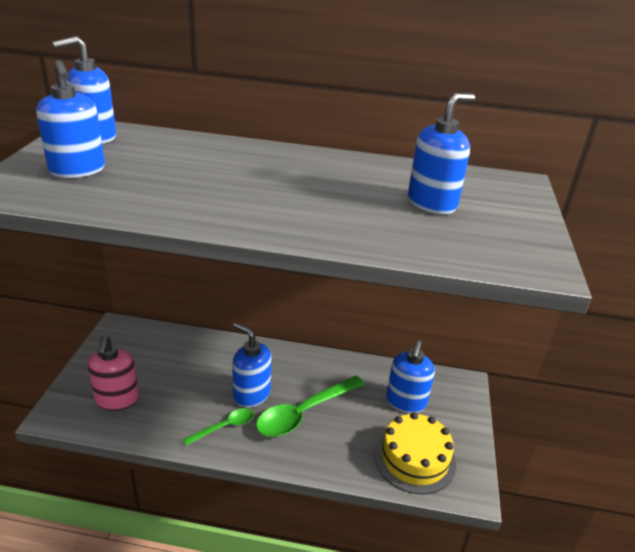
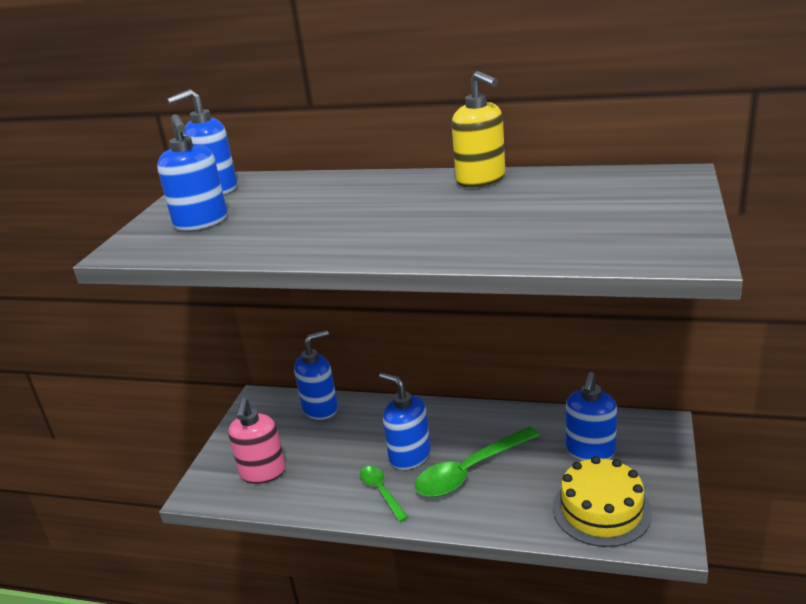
camera: 10 degrees right, 5 degrees down
green spoon [183,408,254,446] -> green spoon turned 90 degrees counterclockwise [360,466,409,522]
blue soap dispenser [408,93,475,214] -> blue soap dispenser moved to [294,330,338,420]
none -> yellow soap dispenser [452,71,505,187]

